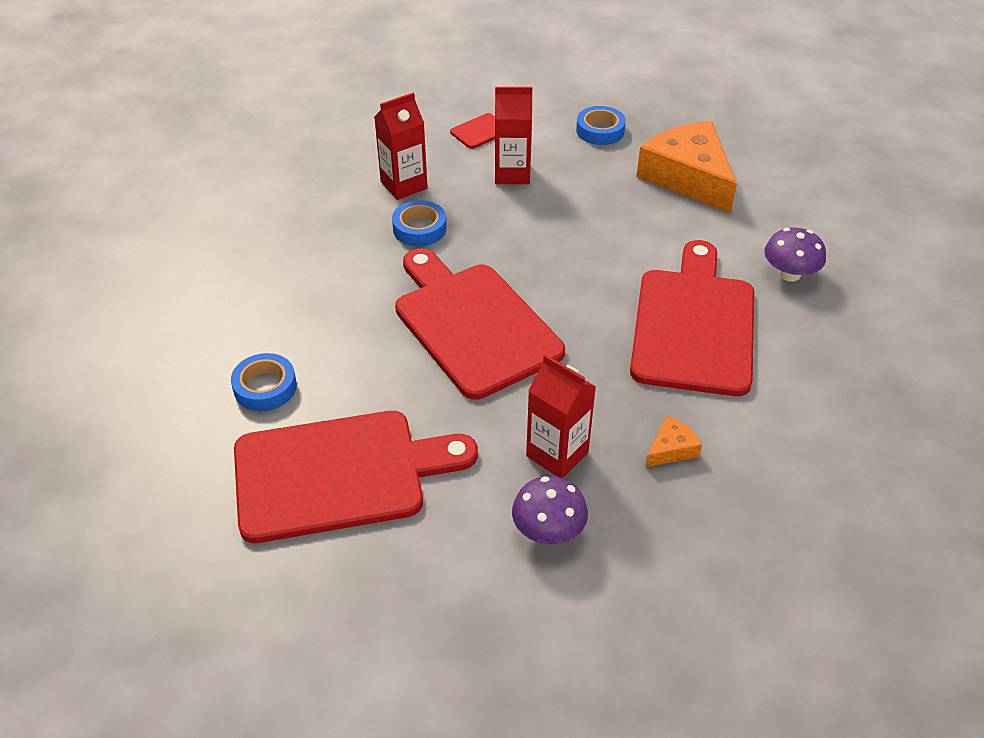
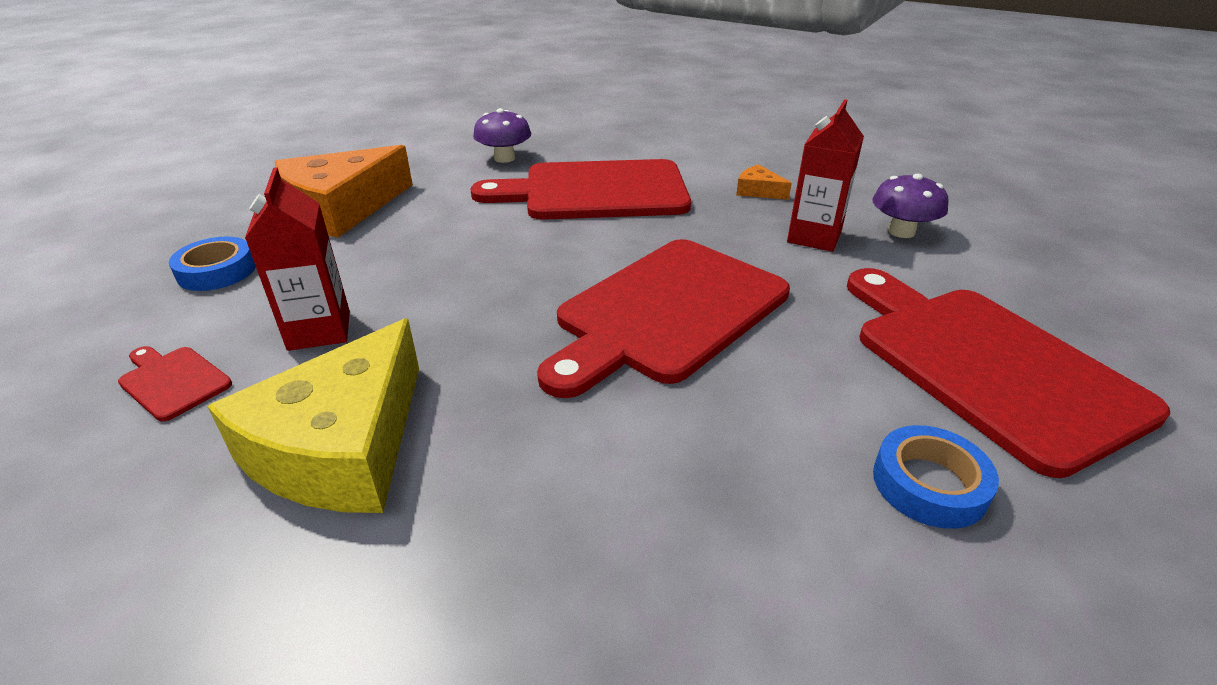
camera: 105 degrees left, 10 degrees down
red carton [374,93,428,200] -> yellow cheese [207,318,419,513]
blue tape [392,200,447,246] -> none

